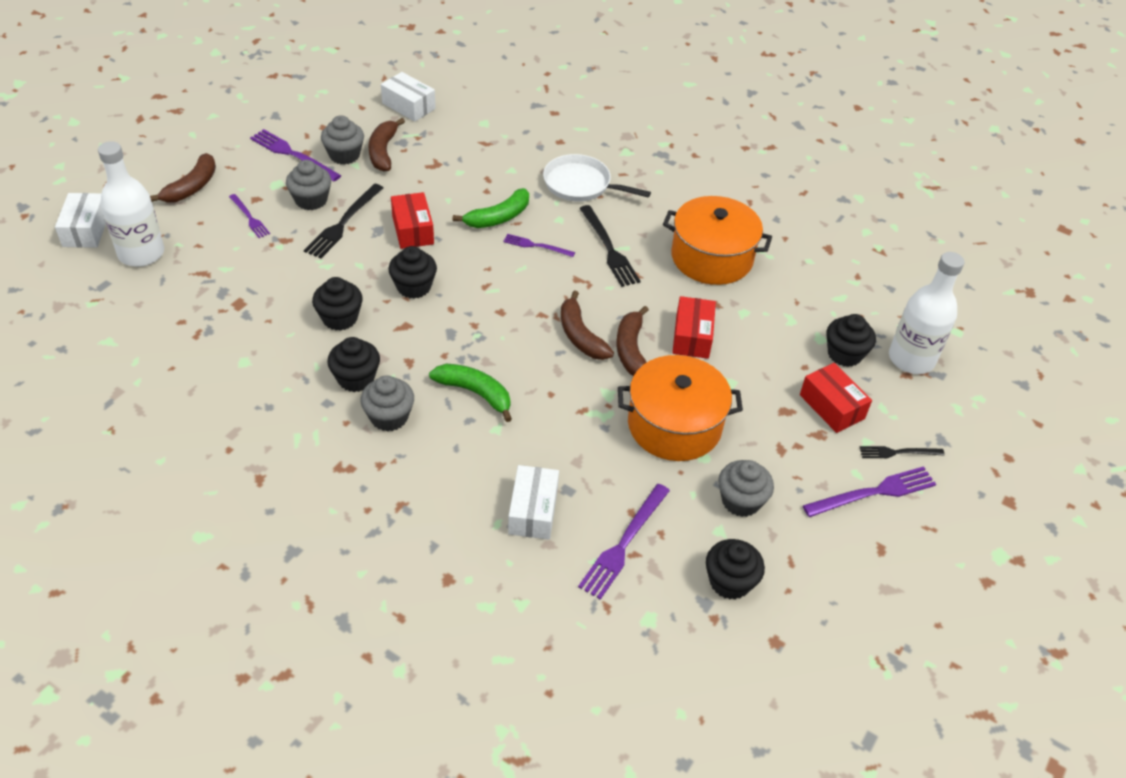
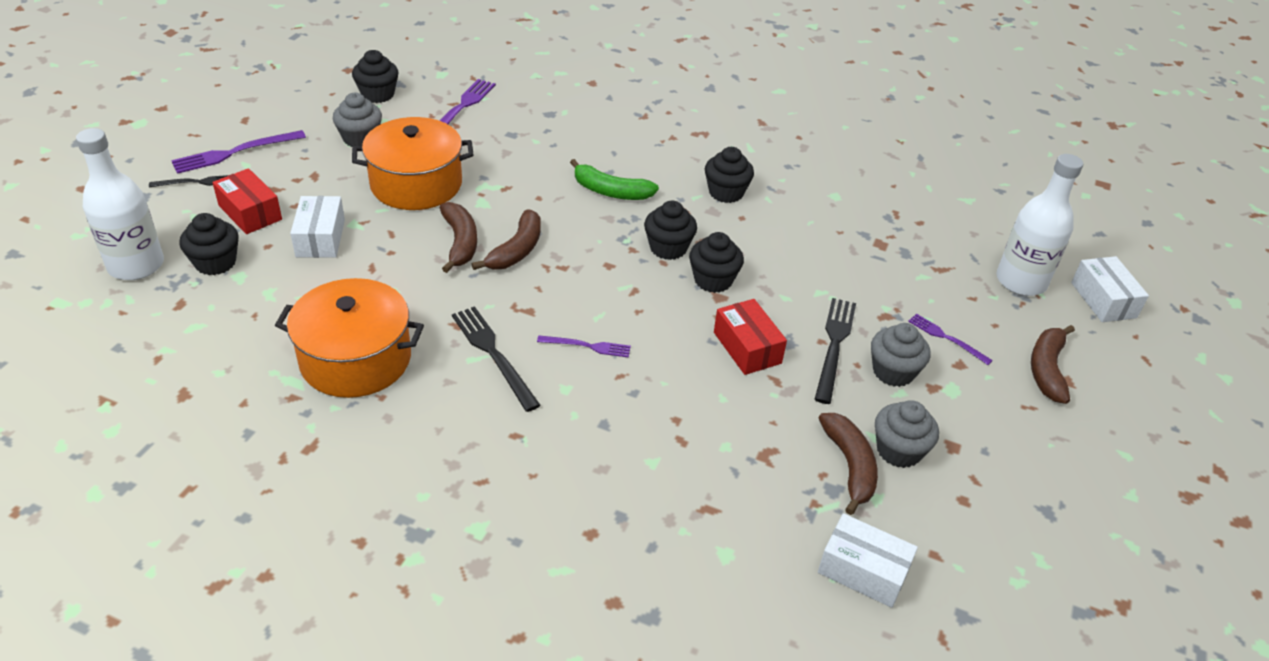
camera: 170 degrees right, 5 degrees down
purple fork [250,129,341,181] -> none
black cupcake [312,277,363,331] -> black cupcake moved to [644,200,697,260]
grey cupcake [361,375,414,432] -> none
green banana [453,188,529,228] -> none
white box [508,465,559,540] -> white box moved to [290,196,345,258]
white pan [543,154,651,202] -> none
brown banana [561,290,614,360] -> brown banana turned 60 degrees clockwise [472,209,541,270]
red box [672,296,716,359] -> none

